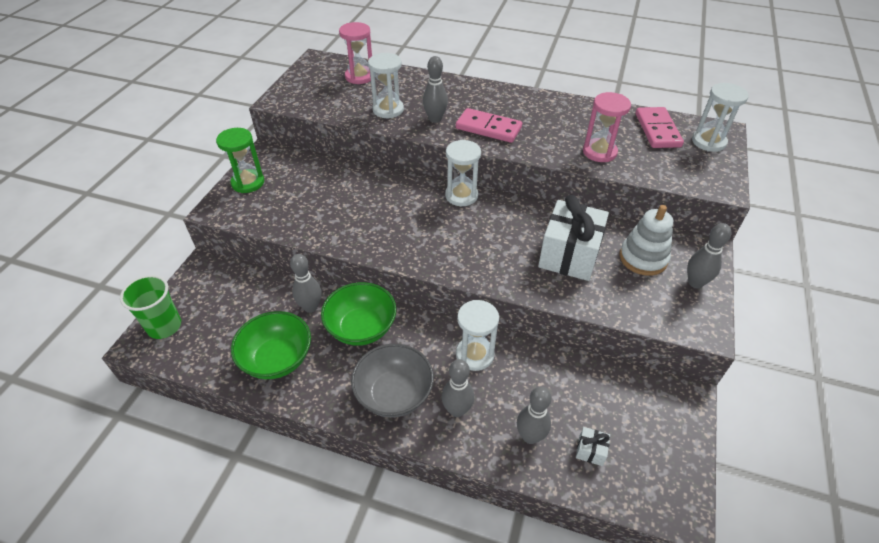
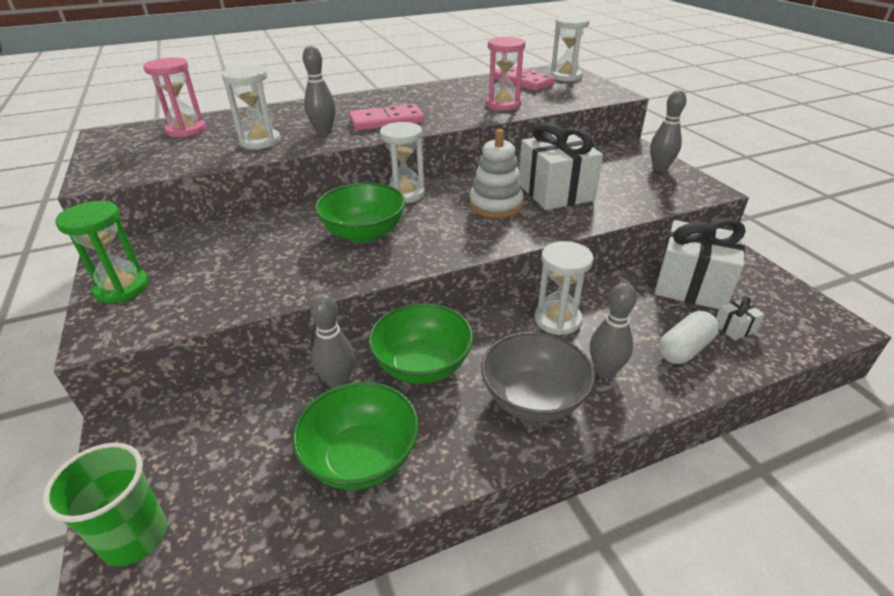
camera: 40 degrees left, 10 degrees down
grey bowling pin [517,387,551,444] -> white capsule [659,311,719,364]
white stacking toy [619,205,673,276] -> white stacking toy moved to [470,129,524,218]
none -> green bowl [315,183,406,243]
none -> white gift [655,218,746,309]

